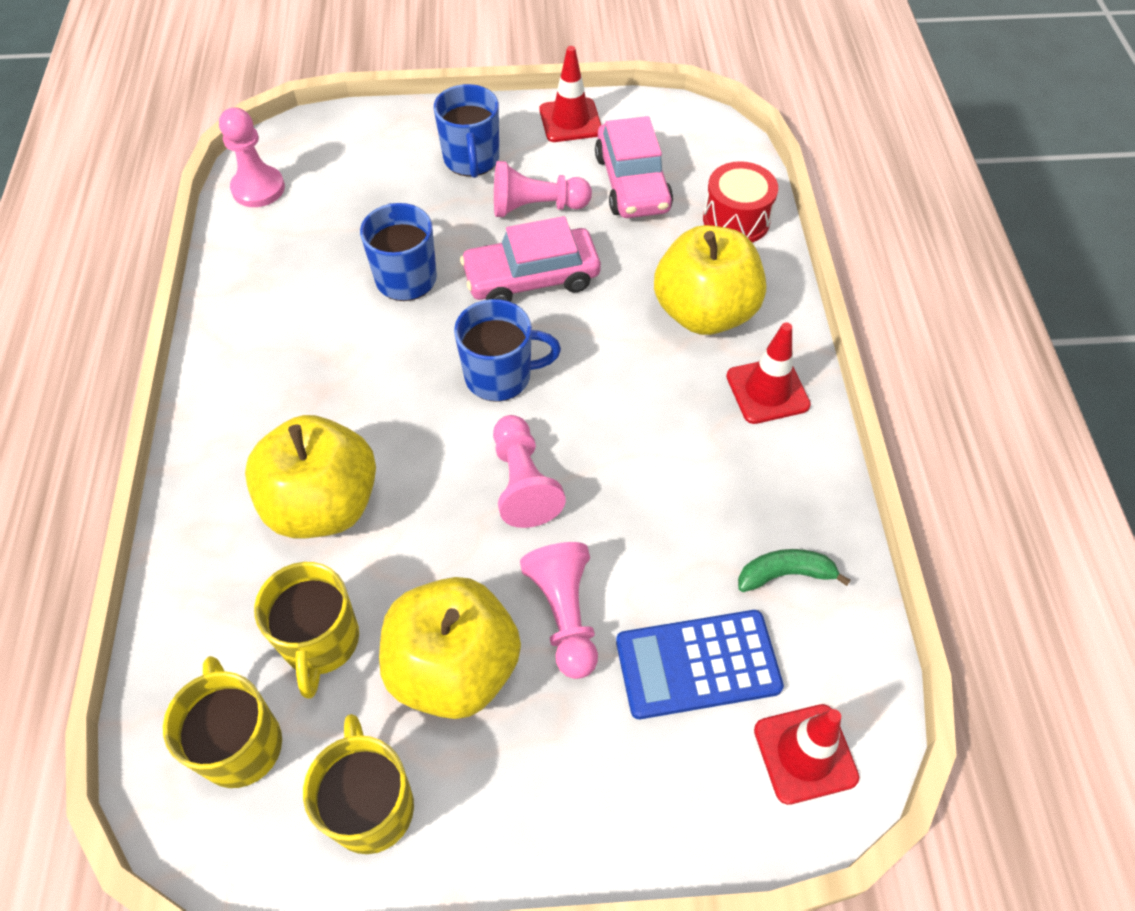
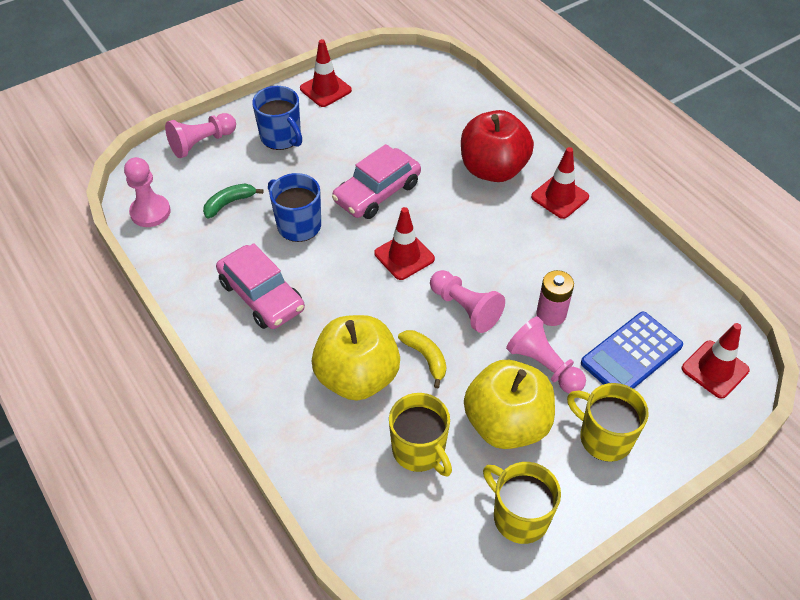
camera: 30 degrees left, 5 degrees down
yellow mug [163,656,282,788] -> yellow mug moved to [567,383,649,462]
blue mug [454,299,561,402] -> red traffic cone [374,207,435,280]
pink pawn [494,161,592,217] -> pink pawn moved to [165,113,236,158]
pink car [595,116,673,218] -> pink car moved to [216,243,305,329]
yellow apple [654,225,766,335] -> red apple [461,110,534,182]
red drum [703,161,778,243] -> none
green banana [738,549,851,592] -> green banana moved to [203,184,264,219]
none -> yellow banana [398,330,446,388]
none -> pink battery [536,270,574,326]

